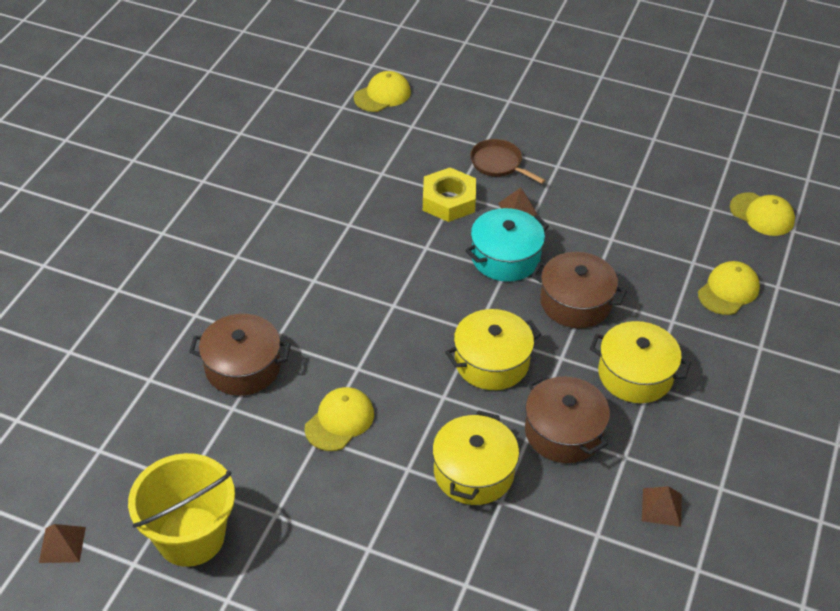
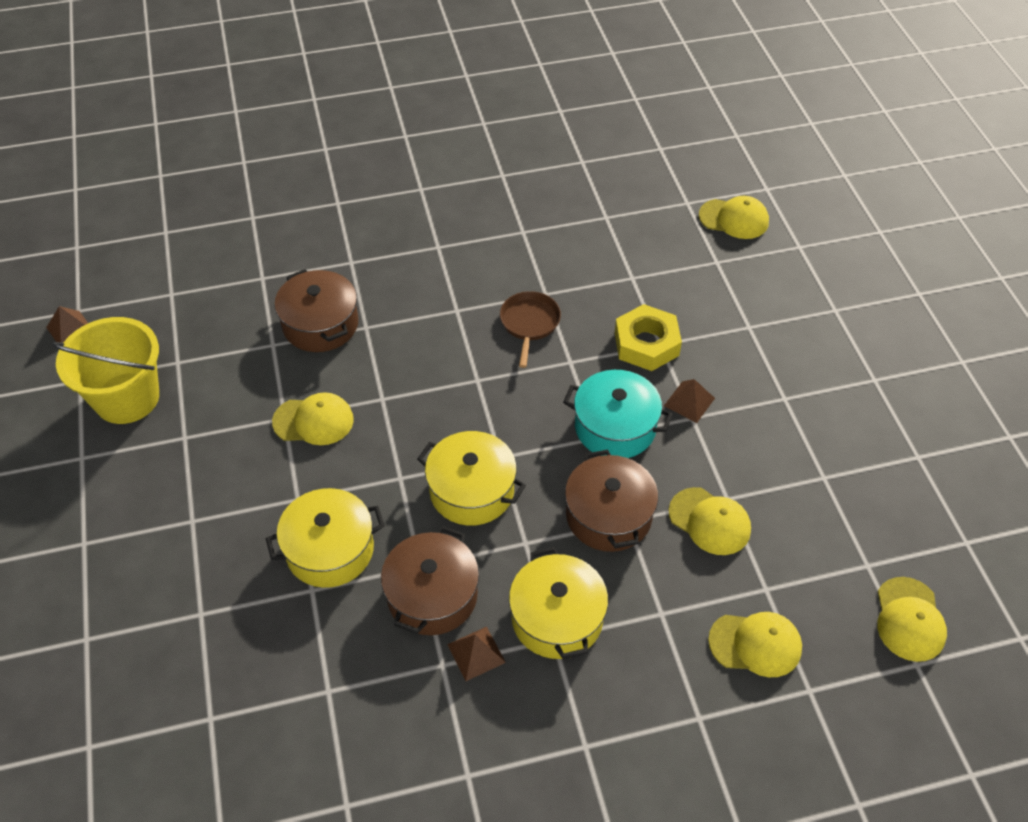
camera: 55 degrees right, 5 degrees up
brown pan [470,139,545,184] -> brown pan moved to [500,291,561,368]
brown pyramid [642,486,682,527] -> brown pyramid moved to [447,627,506,681]
none -> yellow cap [669,487,751,555]

